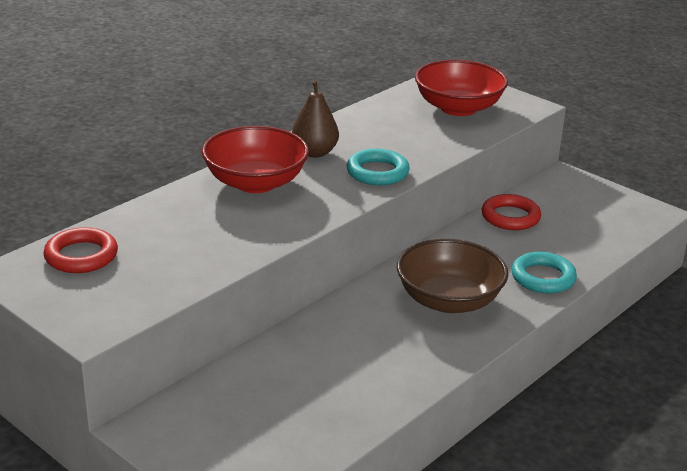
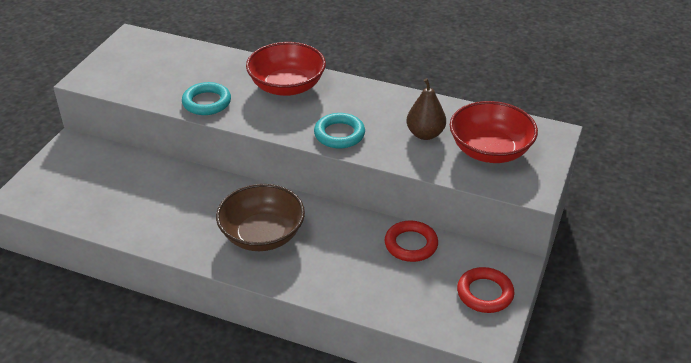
camera: 70 degrees right, 10 degrees up
red ring [43,227,118,273] -> red ring moved to [457,267,514,313]
brown pear [292,80,339,158] -> brown pear moved to [407,78,446,140]
turquoise ring [511,252,577,294] -> turquoise ring moved to [182,82,231,115]

